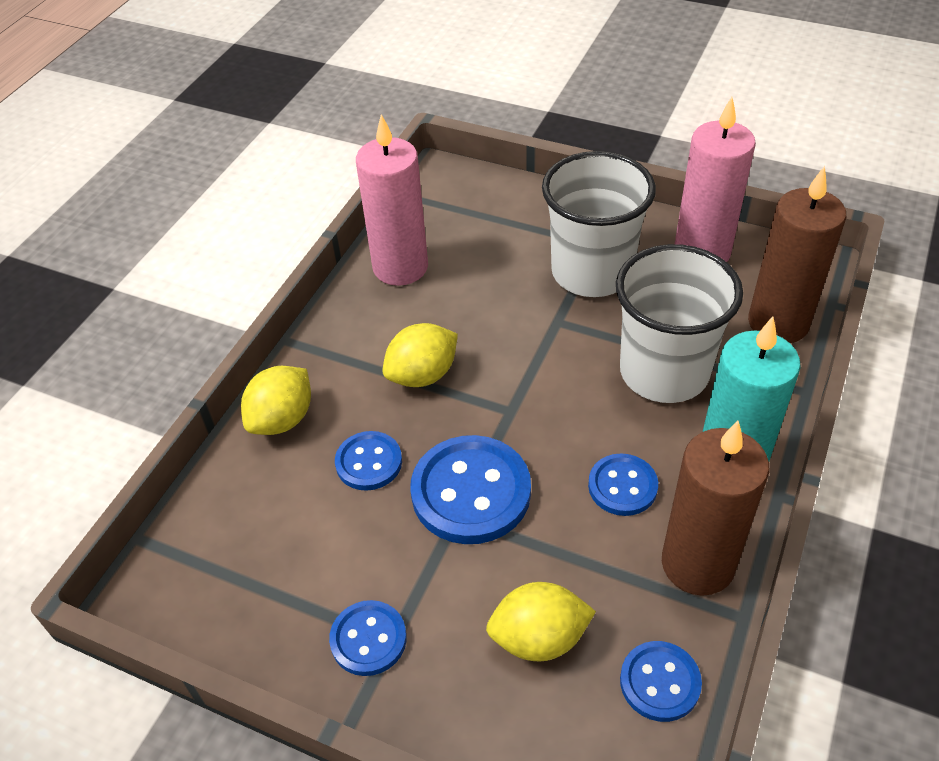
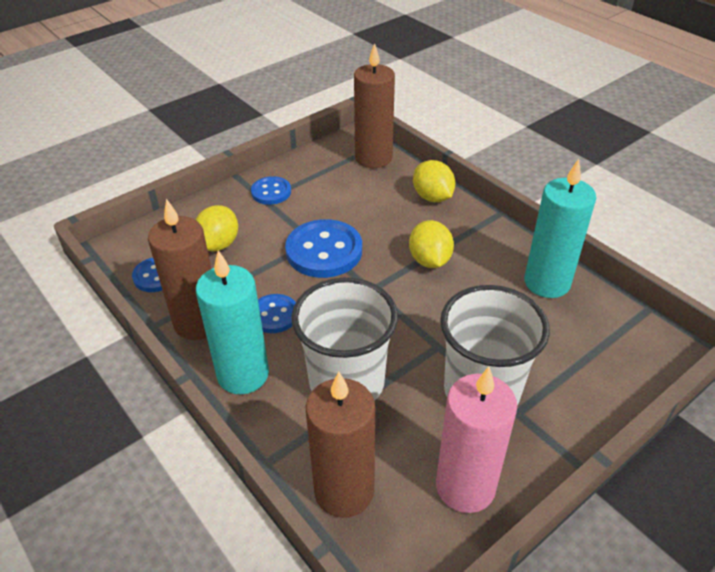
camera: 115 degrees right, 5 degrees down
blue button [335,431,402,491] -> none
pink candle [356,114,428,286] -> turquoise candle [524,159,596,298]
none -> brown candle [354,43,395,168]

